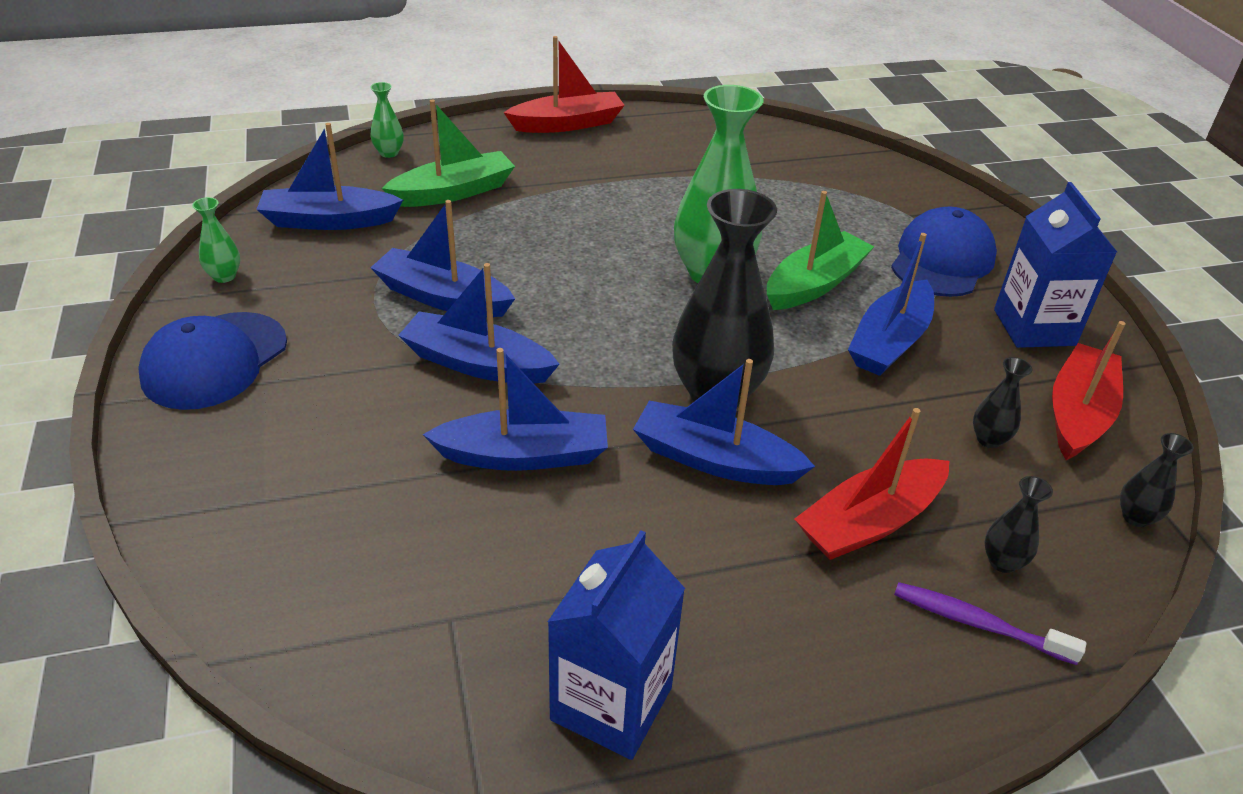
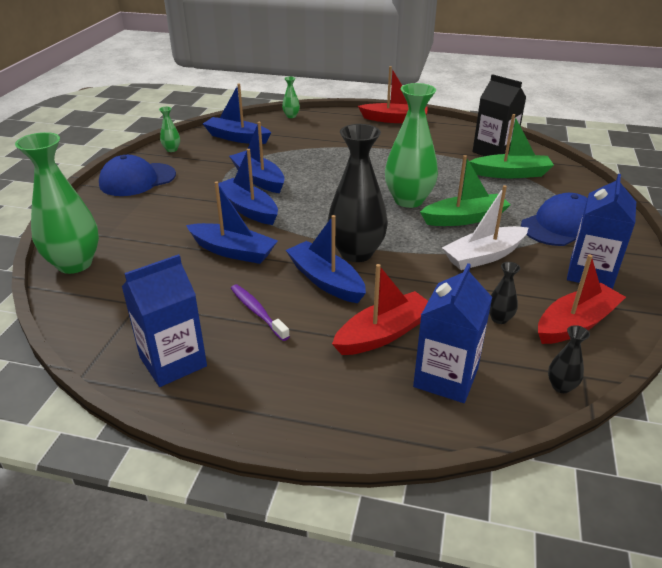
camera: 30 degrees right, 5 degrees down
green boat [382,100,515,207] -> green boat moved to [469,114,554,178]
red boat [795,408,949,560] -> red boat turned 150 degrees clockwise [332,264,428,355]
blue boat [848,233,934,376] -> white boat [442,185,528,270]
purple toothbrush [894,582,1086,665] -> purple toothbrush moved to [231,284,290,341]
black vase [984,476,1053,573] -> blue carton [413,263,492,403]
none -> green vase [15,132,99,274]
none -> black carton [472,74,526,156]

